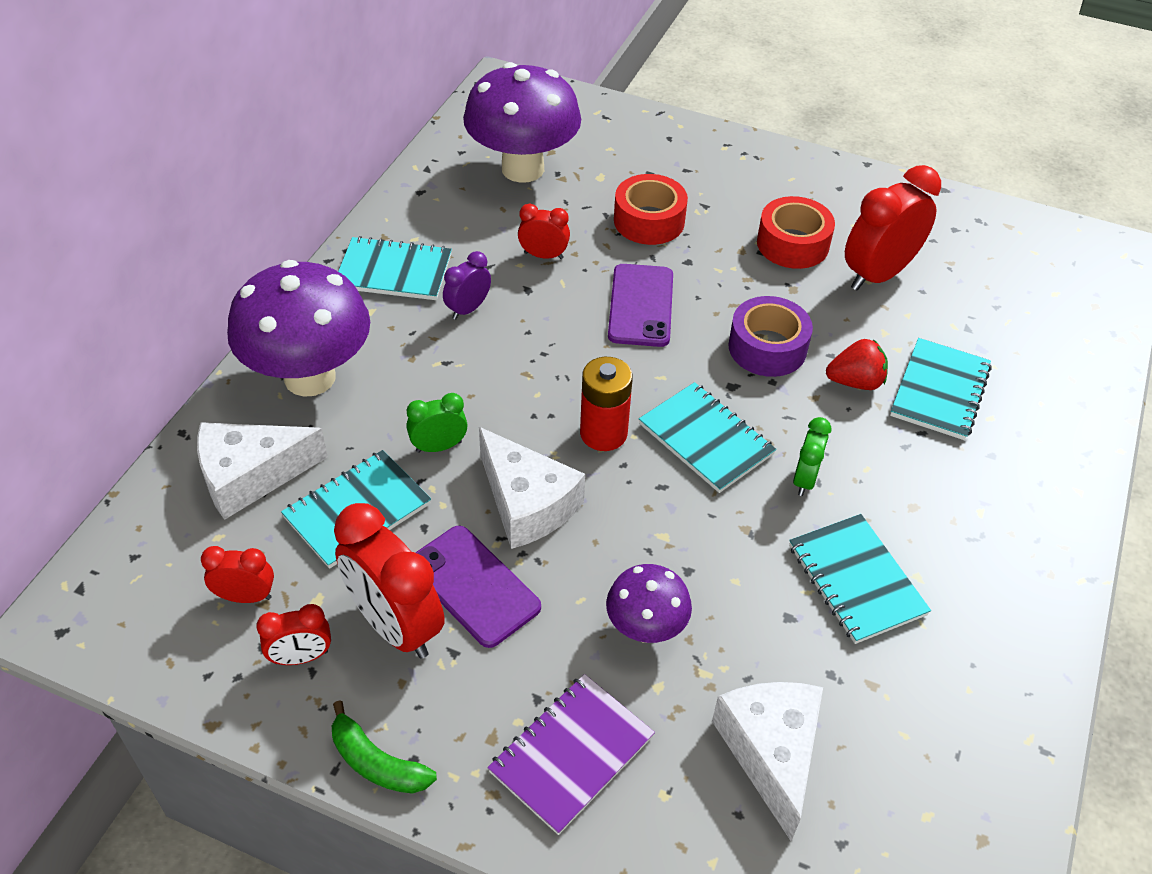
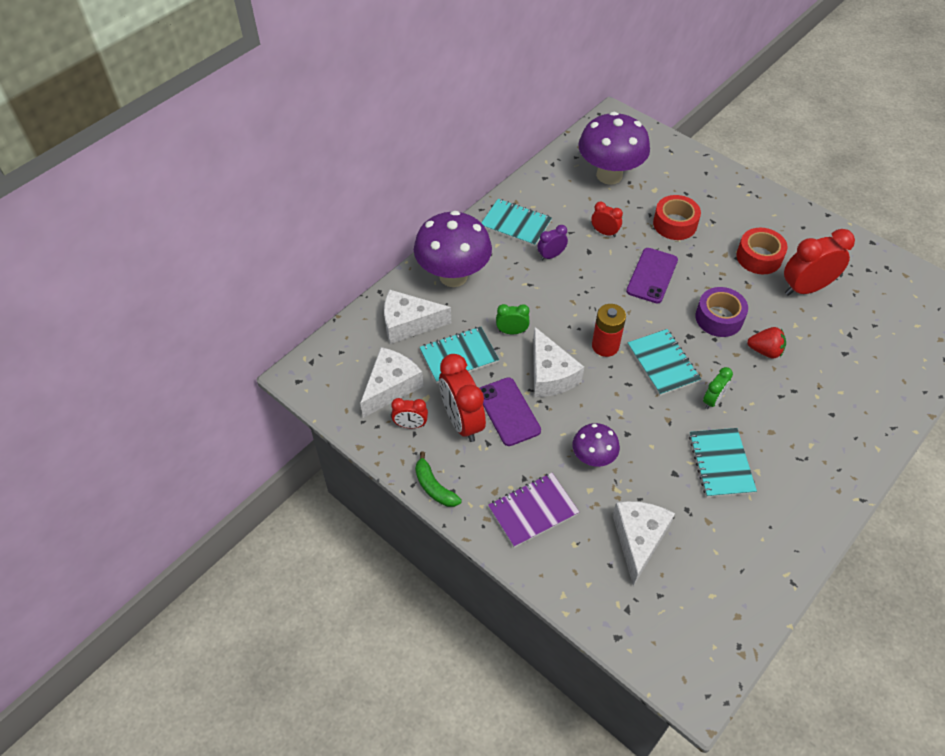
camera: 20 degrees right, 5 degrees up
red clock [201,546,274,603] -> white cheese [360,347,424,418]
turquoise notebook [890,338,992,440] -> none

